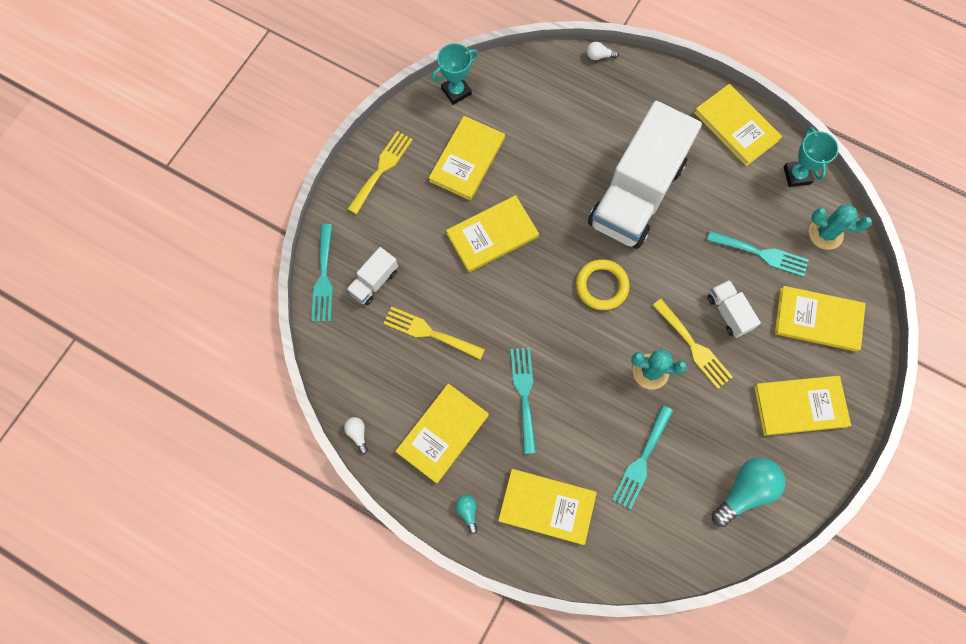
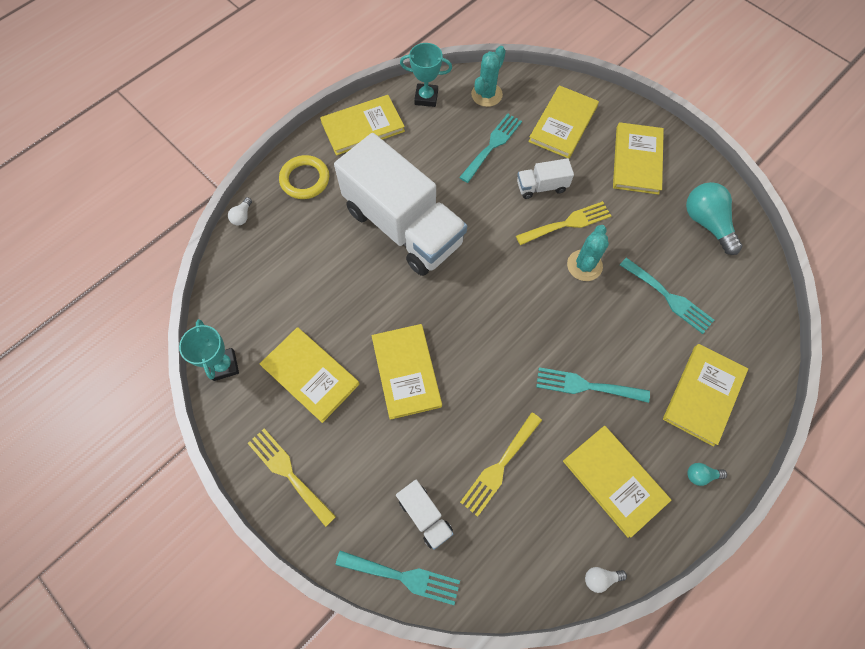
camera: 75 degrees left, 5 degrees down
yellow ring [576,259,630,310] -> yellow ring moved to [279,155,329,199]

